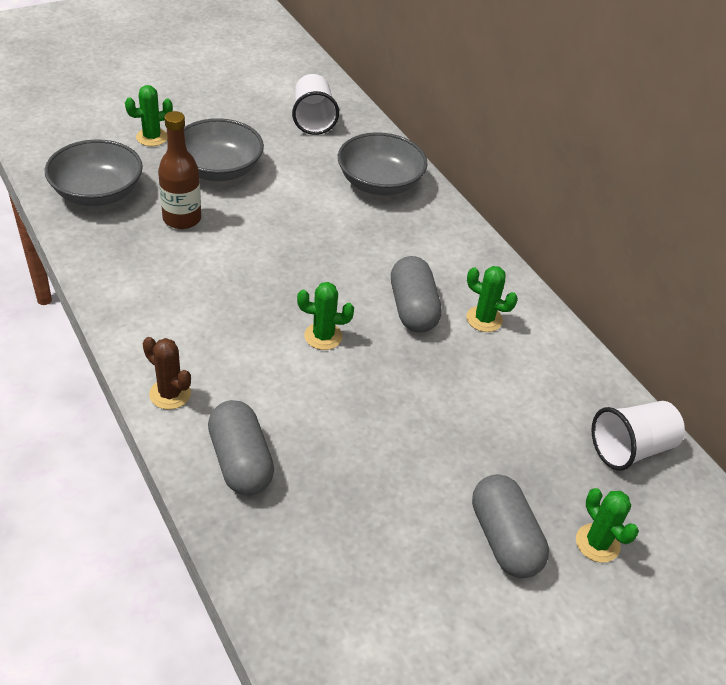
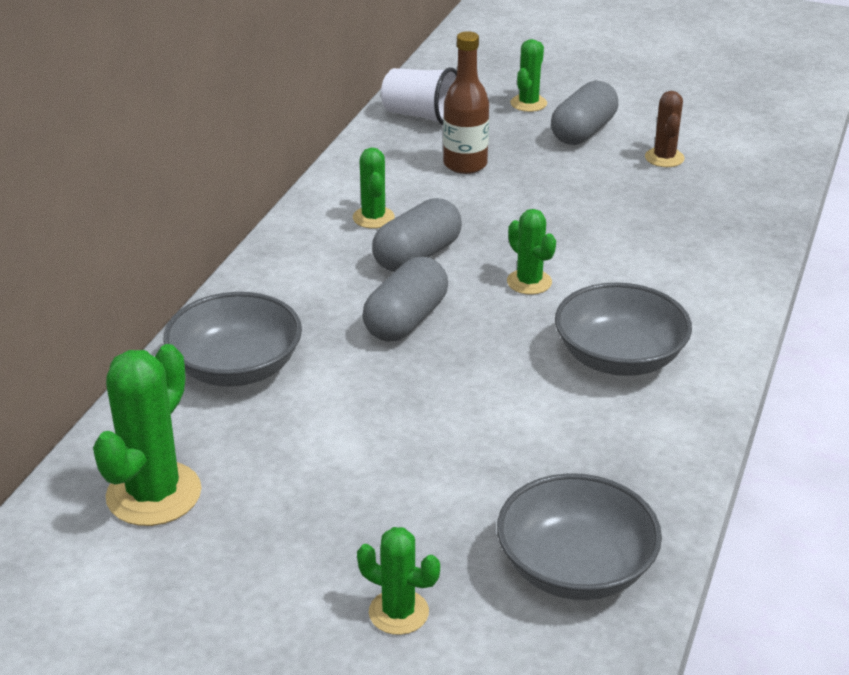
camera: 125 degrees left, 10 degrees down
brown cactus [143,337,191,410] -> brown cactus moved to [645,91,685,167]
brown bottle [158,111,201,229] -> brown bottle moved to [443,31,489,174]
grey bowl [184,118,264,181] -> grey bowl moved to [555,282,692,376]
grey capsule [208,400,274,496] -> grey capsule moved to [362,257,448,342]
white cup [292,74,339,135] -> green cactus [93,344,201,526]

